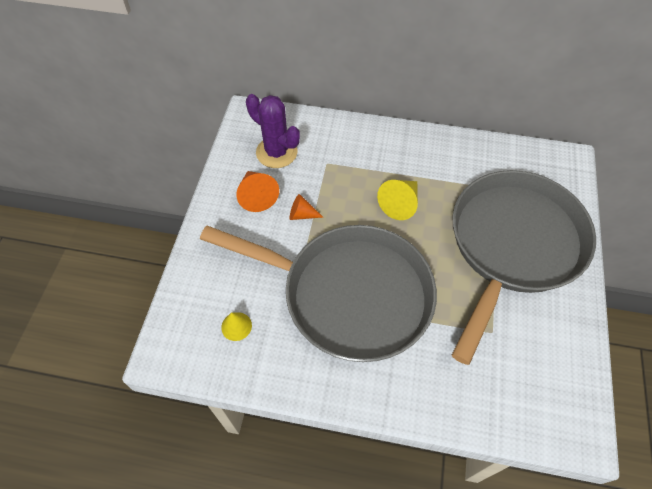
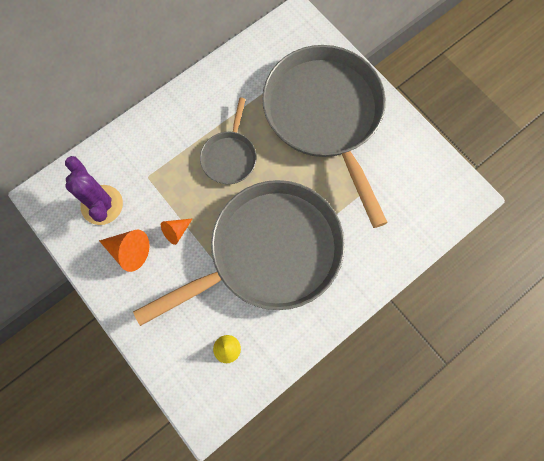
camera: 50 degrees left, 15 degrees up
purple cactus [246,94,300,168] -> purple cactus turned 75 degrees clockwise [65,156,123,225]
yellow cone [377,180,418,220] -> grey pan [200,98,257,184]

